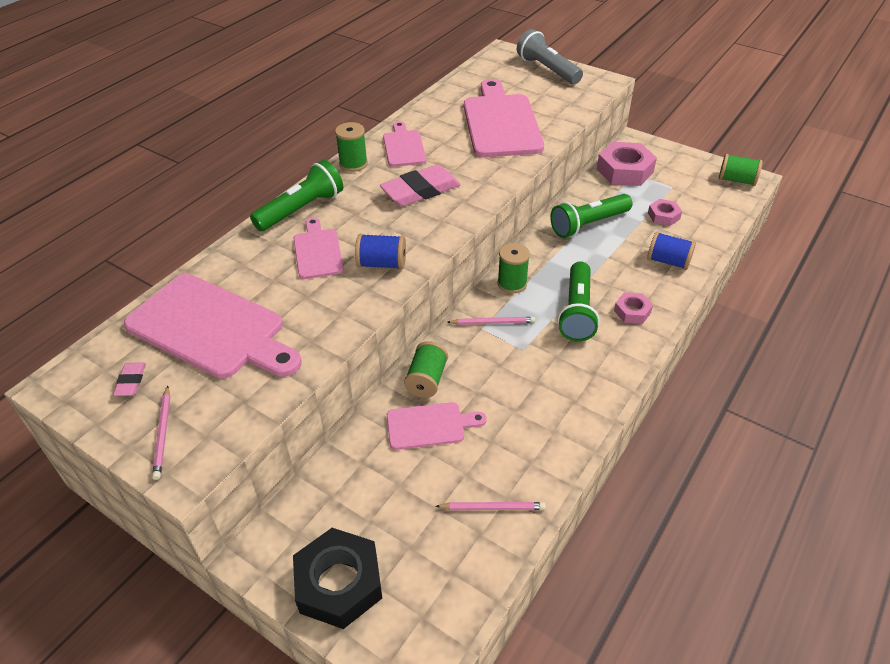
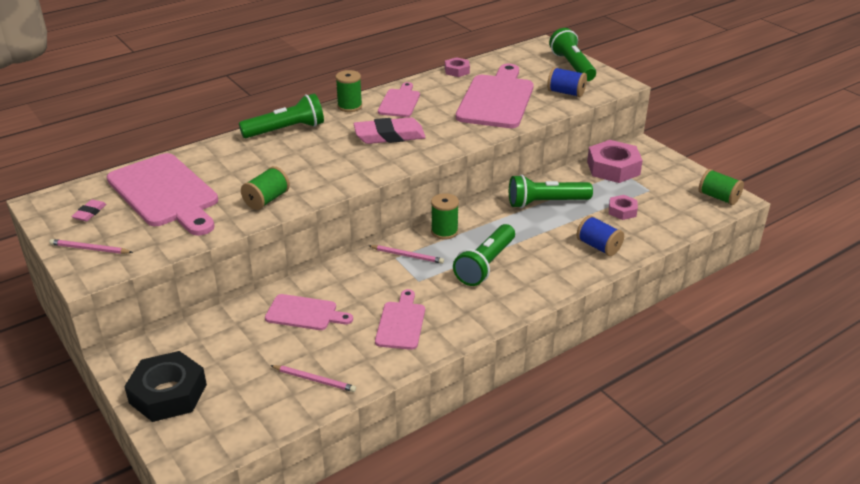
camera: 20 degrees right, 10 degrees down
pink pencil [152,386,170,480] -> pink pencil turned 90 degrees clockwise [49,239,133,254]
pink cutting board [293,218,344,279] -> pink cutting board moved to [375,289,425,350]
blue spool [355,234,406,269] -> blue spool moved to [547,67,587,97]
green spool [404,341,448,398] -> green spool moved to [241,166,290,210]
grey flashlight [517,29,583,84] -> green flashlight [549,28,596,81]
pink nut [614,292,653,324] -> pink nut moved to [445,57,470,77]

